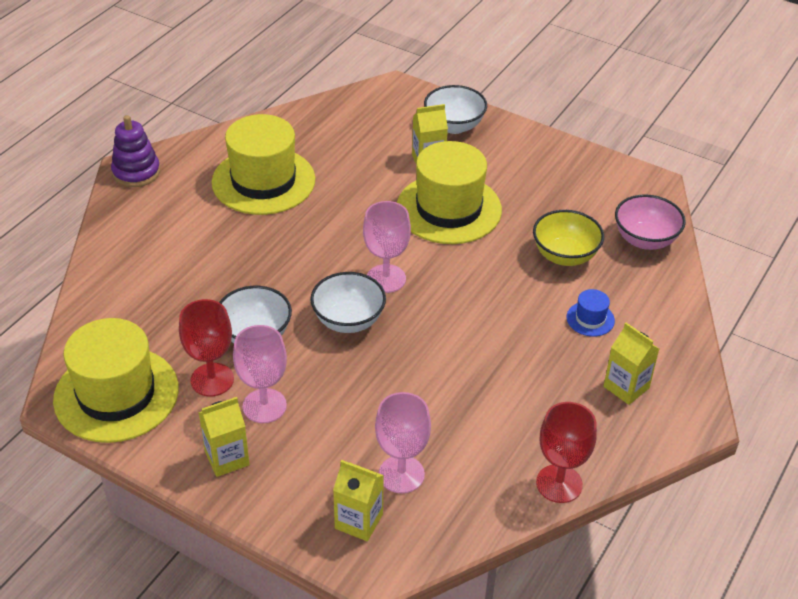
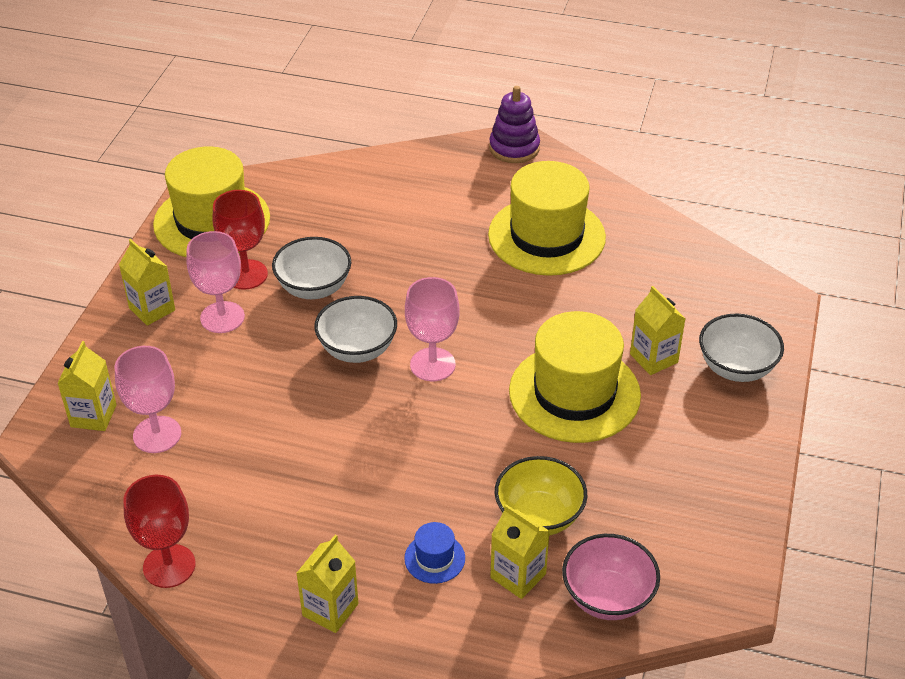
camera: 75 degrees right, 0 degrees up
none -> yellow carton [490,504,550,599]

